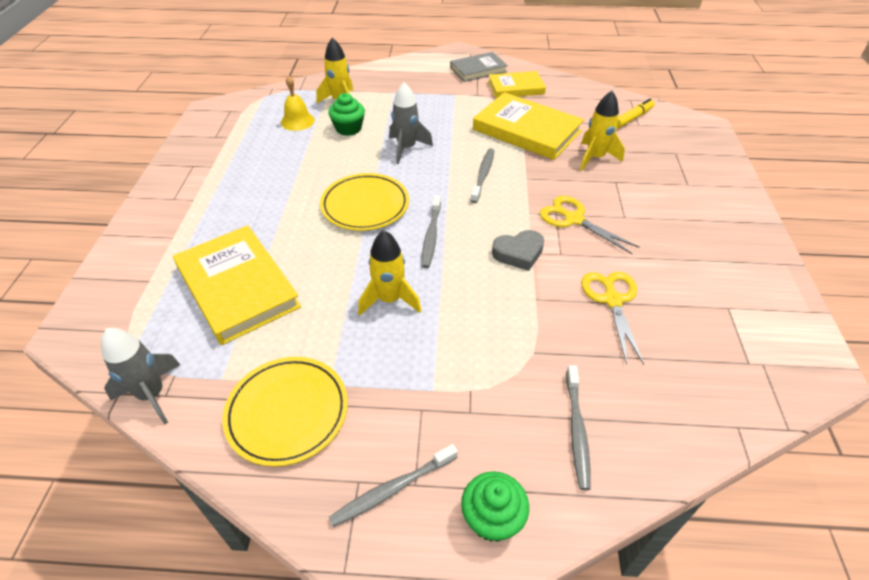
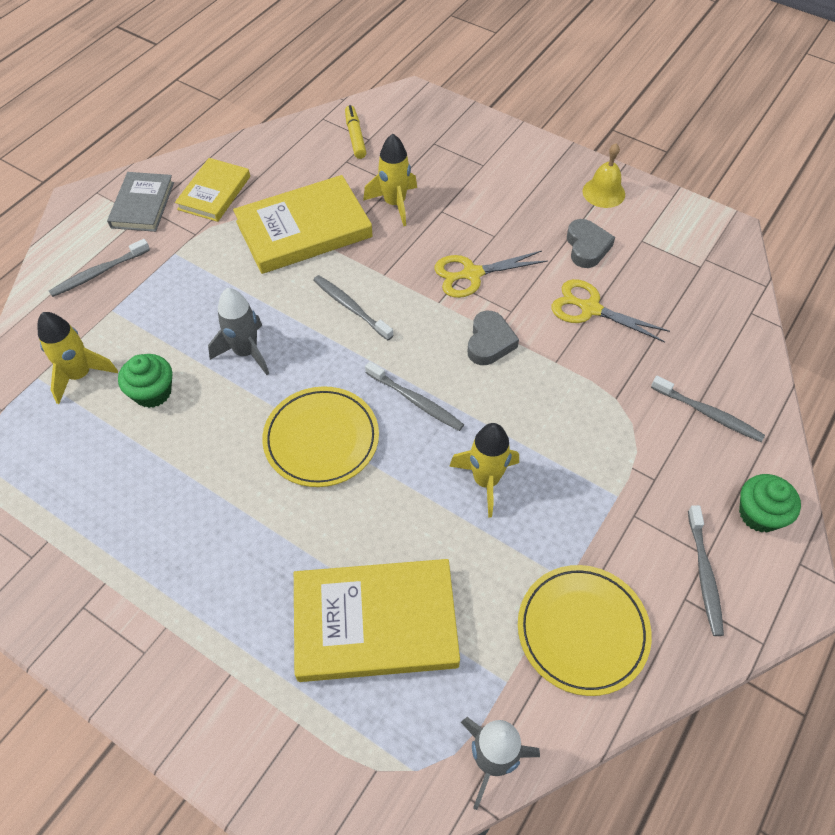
camera: 60 degrees left, 10 degrees up
yellow bell [281,76,315,131] -> yellow bell moved to [583,143,625,208]
none -> grey toothbrush [49,239,150,297]
none -> grey heart [567,219,615,268]

